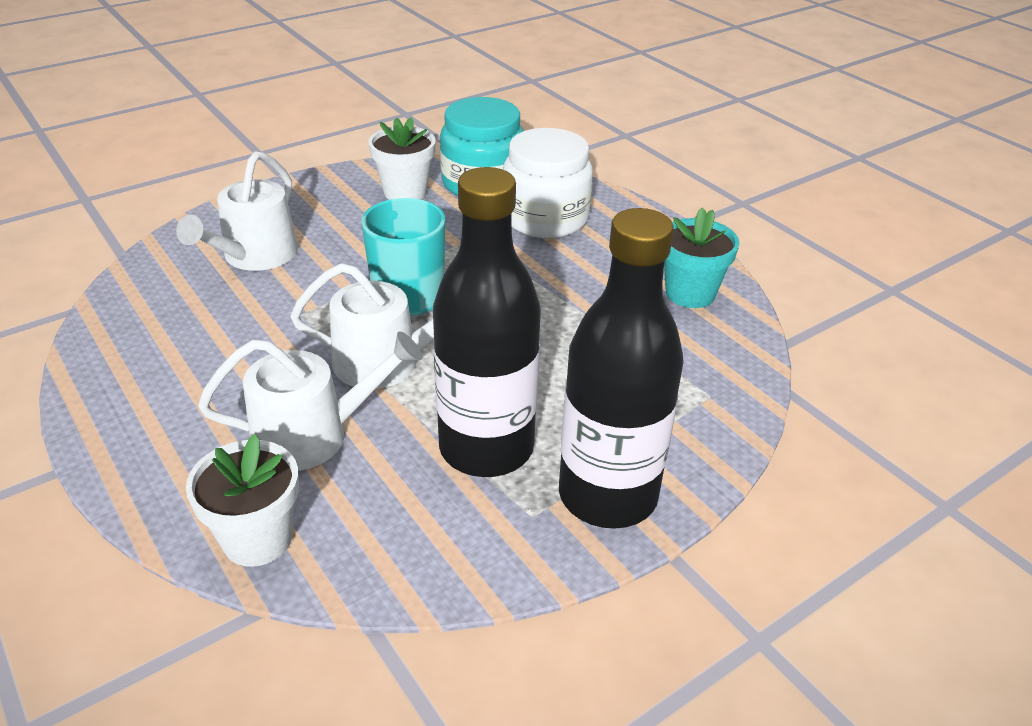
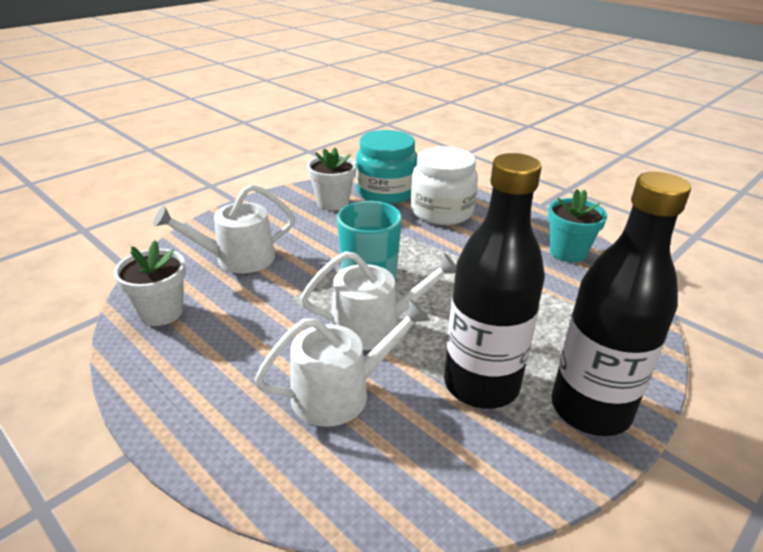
camera: 10 degrees left, 5 degrees down
white watering can [176,151,298,271] -> white watering can turned 60 degrees clockwise [153,184,295,273]
white flower pot [186,434,299,567] -> white flower pot moved to [114,240,186,326]

